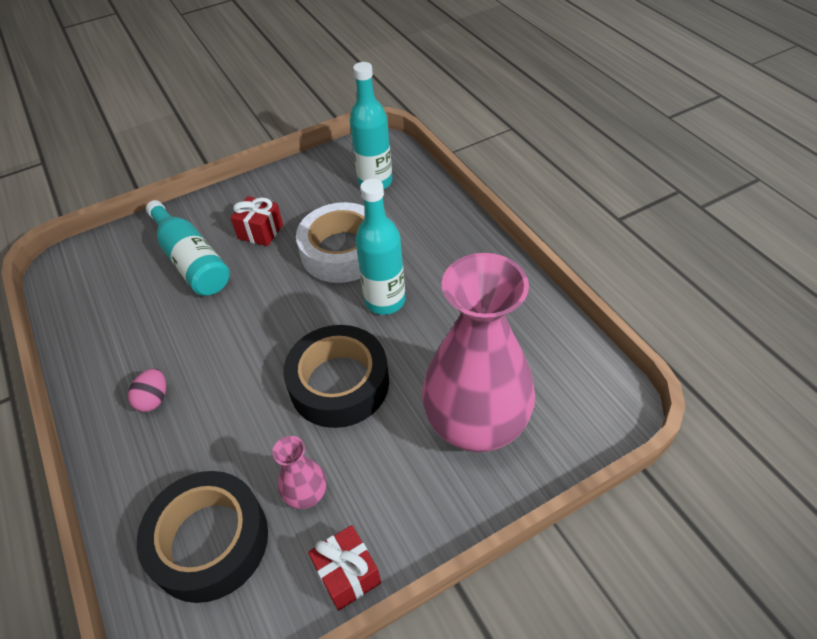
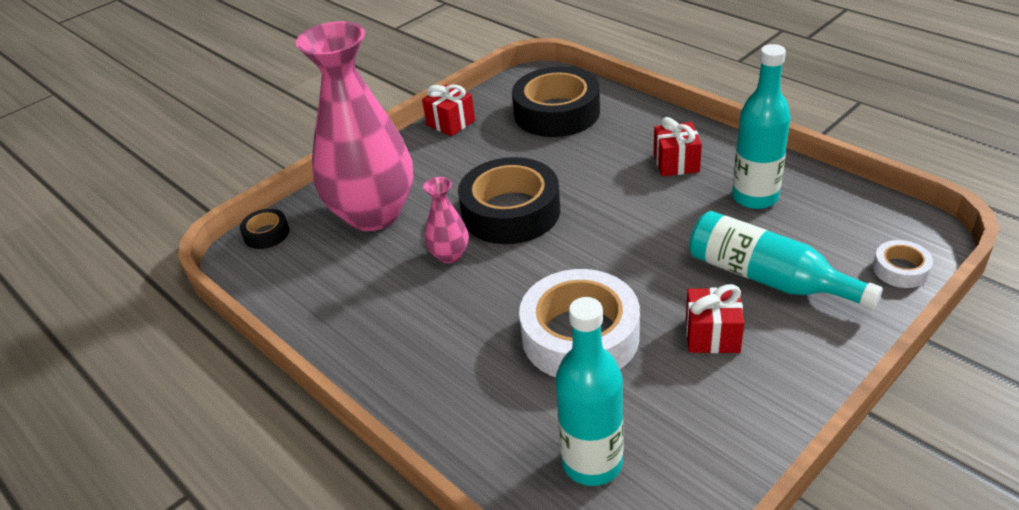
camera: 165 degrees right, 10 degrees down
pink egg [128,369,166,412] -> red gift [654,117,702,176]
pink vase [272,436,326,509] -> pink vase moved to [423,177,469,263]
turquoise bottle [355,179,405,315] -> turquoise bottle moved to [732,44,791,209]
none -> black tape [240,209,289,249]
none -> white tape [873,240,933,288]

